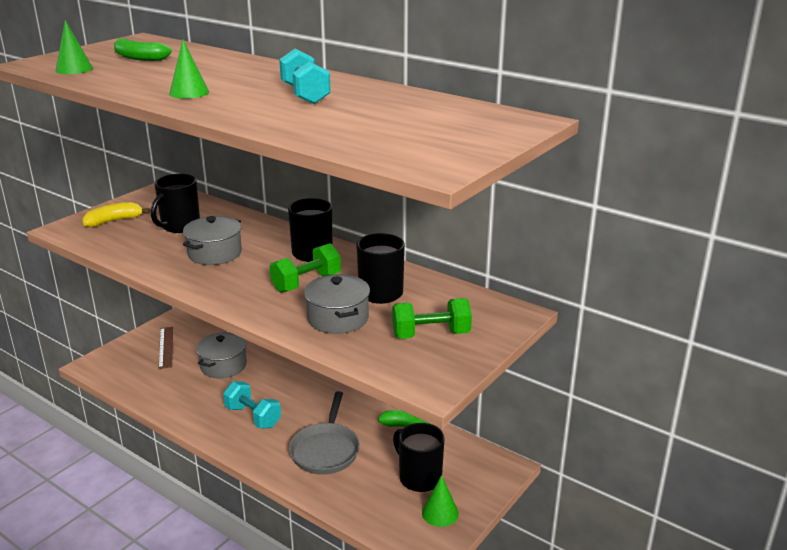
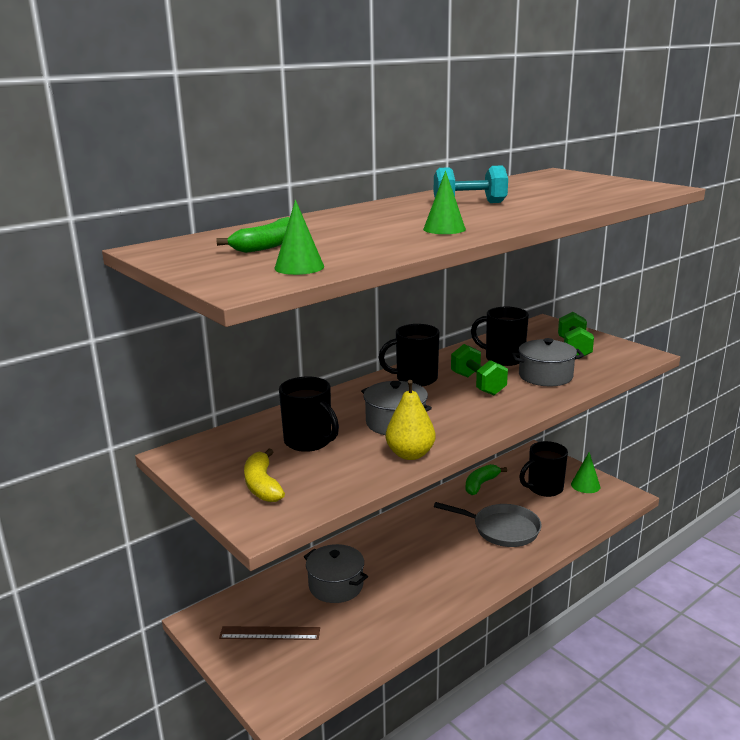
camera: 75 degrees left, 5 degrees down
turquoise dumbbell [223,381,281,429] -> none
none -> yellow pear [386,380,435,460]

